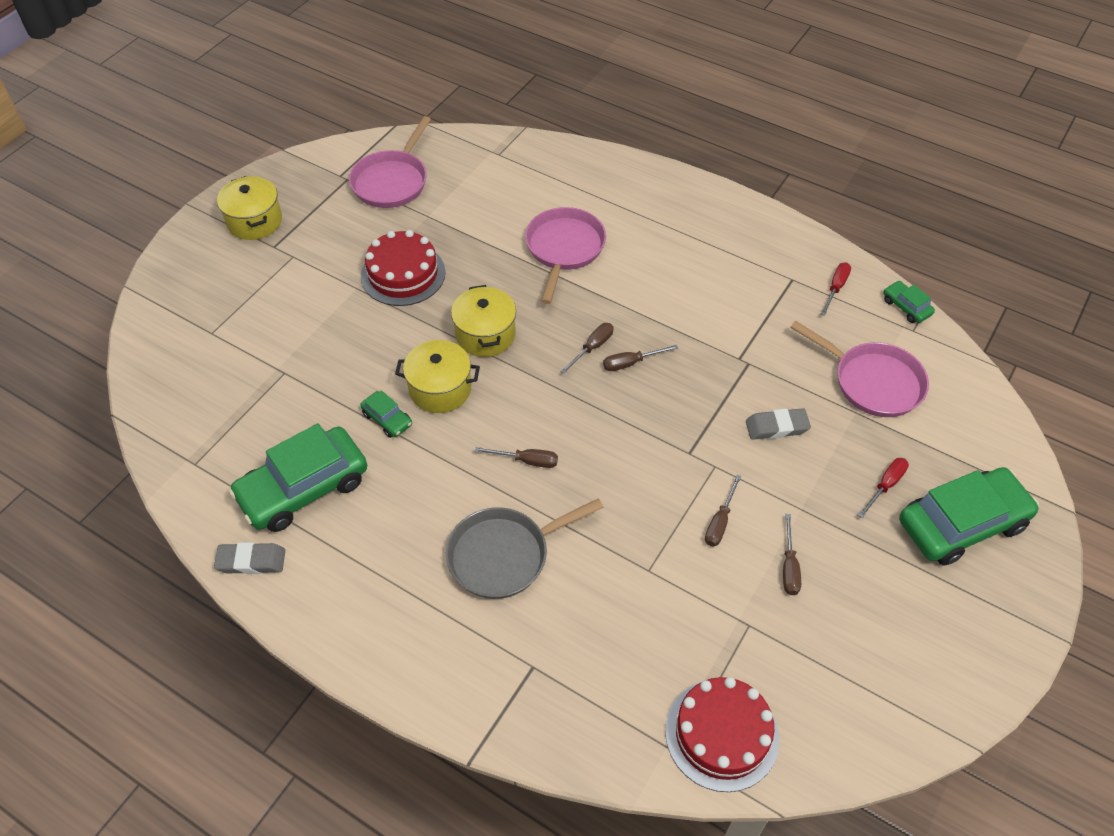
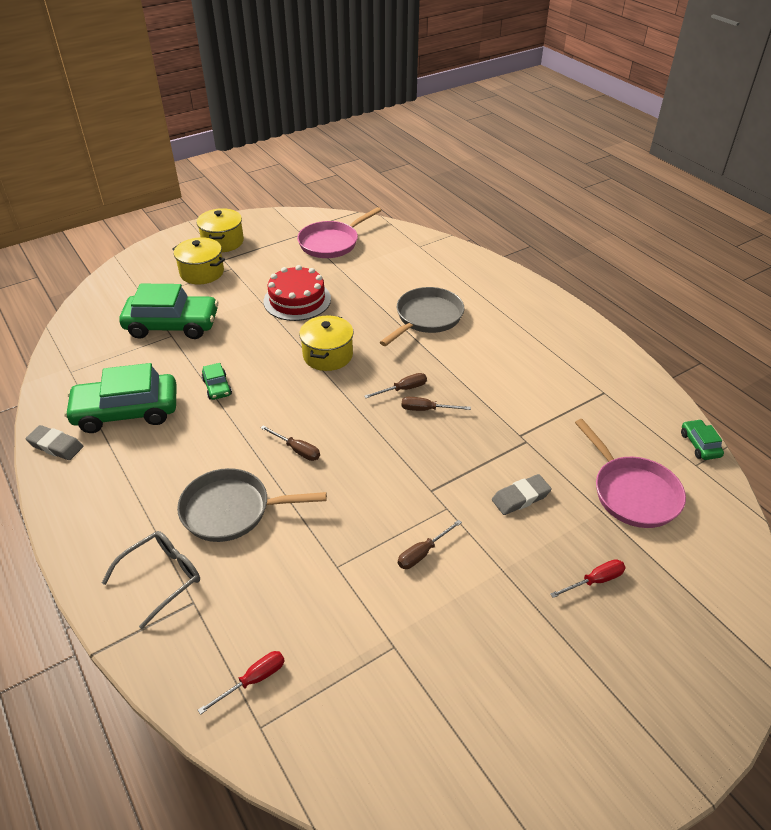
camera: 25 degrees right, 10 degrees down
yellow pot [395,340,480,413] -> yellow pot moved to [172,237,225,285]
pink pan [525,207,606,304] -> grey pan [380,287,464,346]
red cake [665,677,779,792] -> none
grey eraser [746,408,811,440] -> grey eraser turned 45 degrees counterclockwise [492,474,552,515]
brown screwdriver [783,514,801,595] -> none
red screwdriver [821,262,851,316] -> red screwdriver moved to [198,651,285,715]
green car [899,467,1039,566] -> green car moved to [119,284,218,339]
none -> grey glasses [102,531,200,629]

